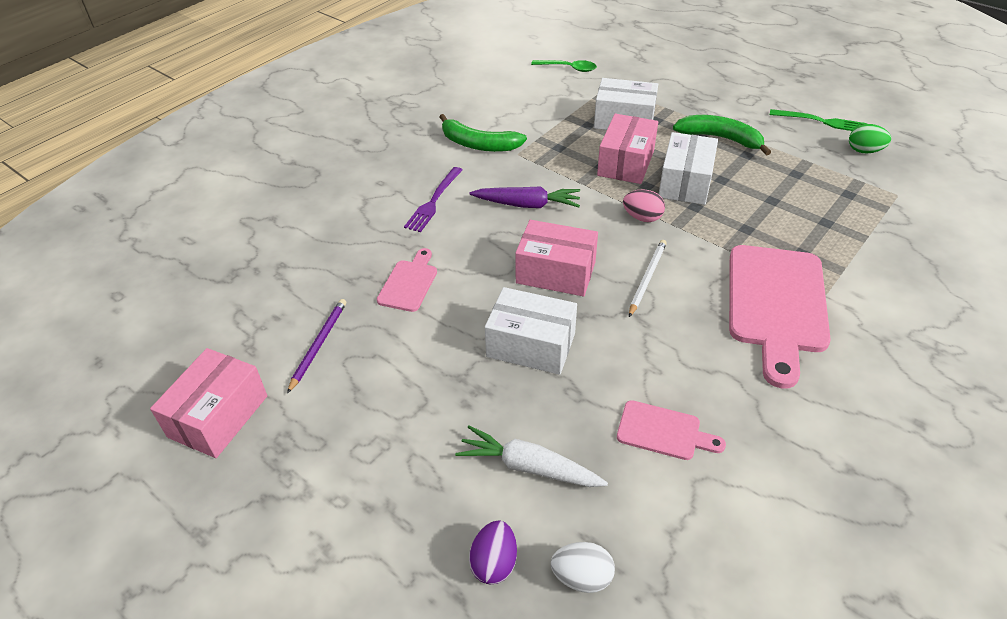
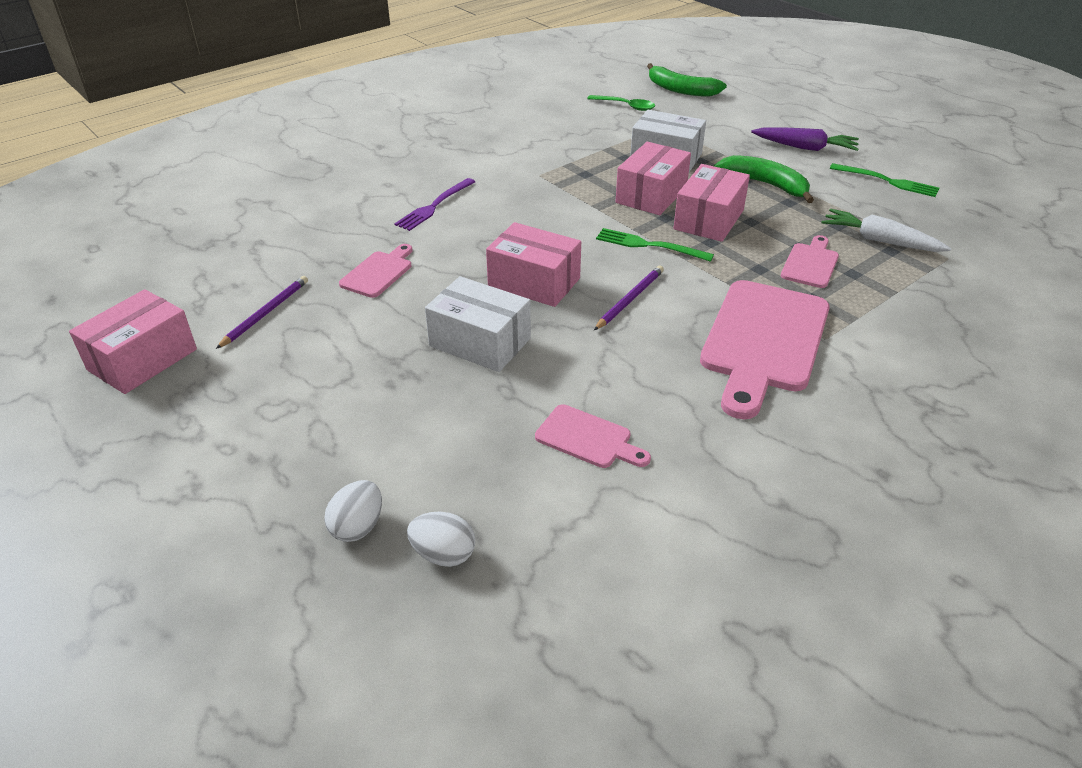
camera: 10 degrees right, 5 degrees down
green banana [440,114,527,152] -> green banana moved to [647,63,727,97]
white carrot [455,425,608,487] -> white carrot moved to [822,209,951,252]
purple egg [469,520,517,584] -> white egg [324,480,382,542]
purple carrot [470,186,580,208] -> purple carrot moved to [751,127,859,151]
pink egg [623,189,665,222] -> green fork [596,228,714,262]
white pencil [629,240,667,317] -> purple pencil [594,265,664,330]
white box [659,132,718,205] -> pink box [673,164,750,242]
green egg [849,124,891,153] -> none
none -> pink cutting board [781,235,839,288]

